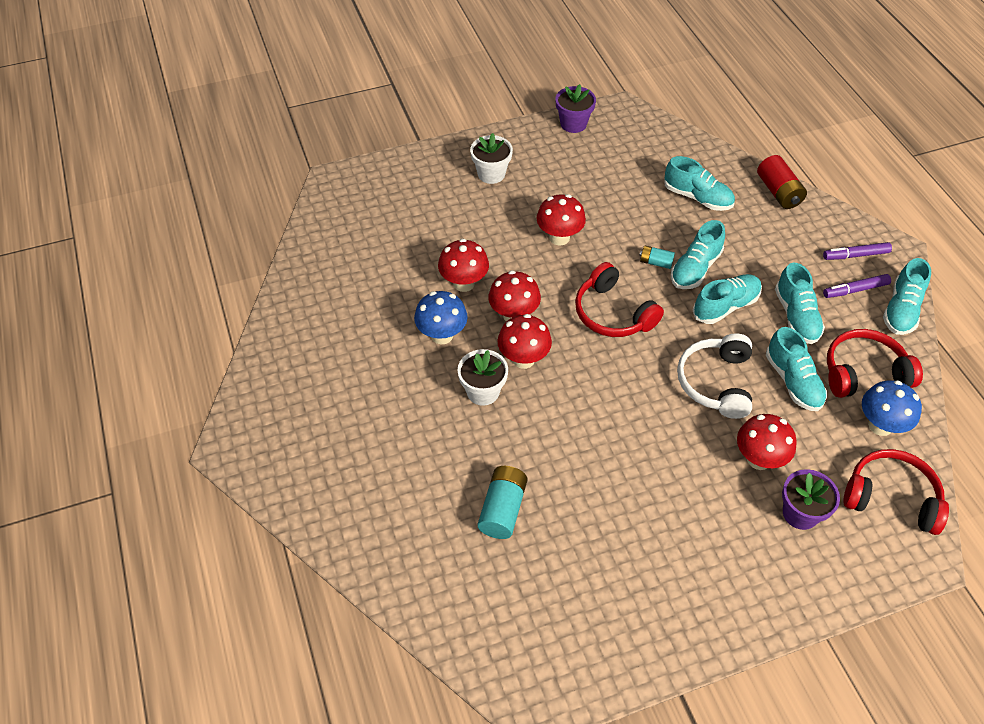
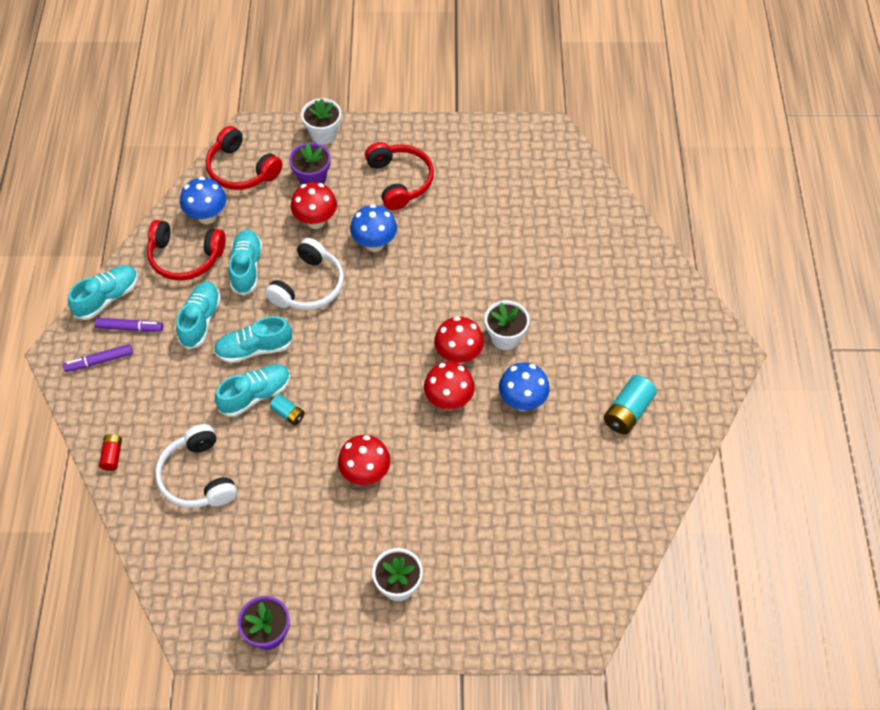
camera: 160 degrees left, 5 degrees up
red mushroom [438,239,489,292] -> none
turquoise battery [478,466,527,539] -> turquoise battery moved to [604,375,657,435]
red headphones [575,262,664,337] -> red headphones moved to [365,142,434,210]
turquoise shoe [664,156,735,211] -> white headphones [155,424,237,508]
red battery [757,155,807,209] -> red battery [99,434,122,471], size x0.58
purple marker [823,242,892,260] -> purple marker turned 150 degrees clockwise [63,344,133,372]
none -> white flower pot [301,98,341,145]
none -> blue mushroom [350,204,397,252]

